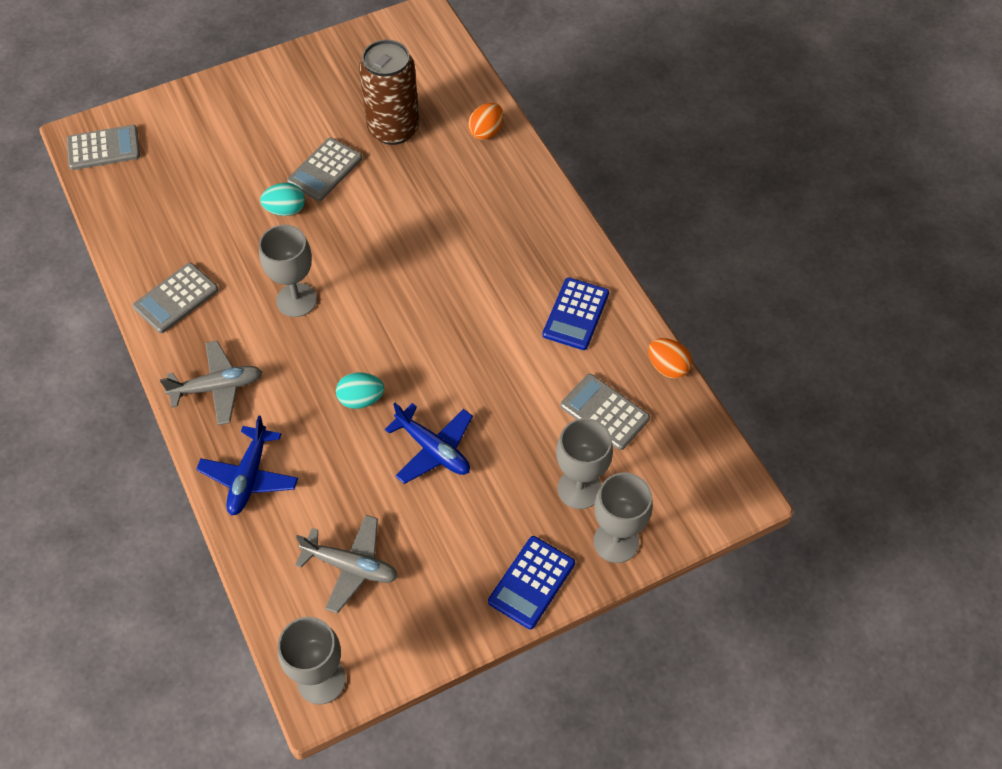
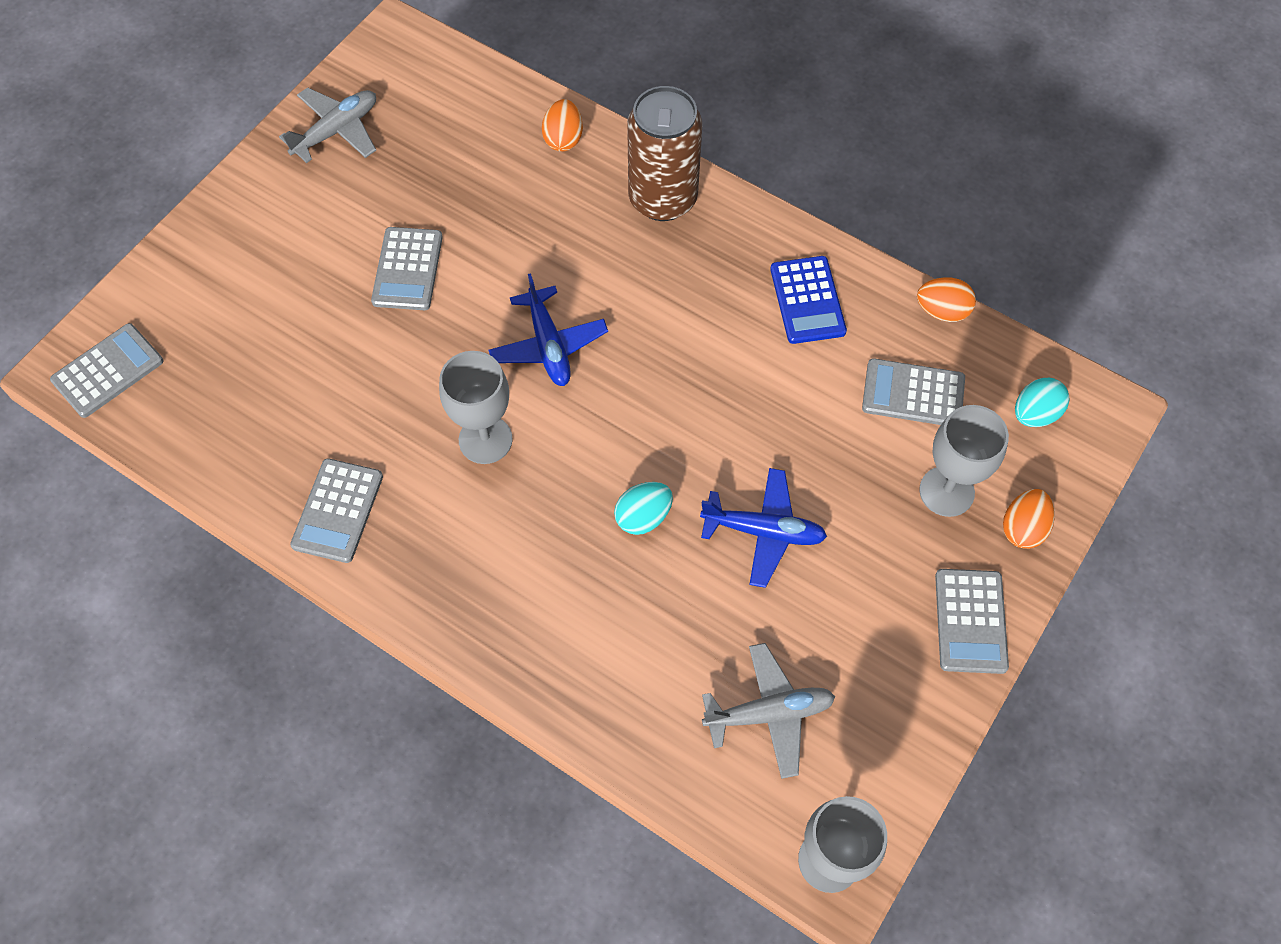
camera: 30 degrees left, 5 degrees up
grey plane [160,341,262,425] -> grey plane moved to [279,87,376,163]
blue plane [196,415,298,516] -> blue plane moved to [489,273,608,386]
turquoise egg [260,183,305,216] -> turquoise egg moved to [1015,378,1070,427]
brown can [359,40,419,145] -> brown can moved to [627,86,702,221]
blue calculator [488,536,575,629] -> grey calculator [935,569,1009,674]
grey goblet [594,473,653,563] -> orange egg [1003,489,1055,549]

